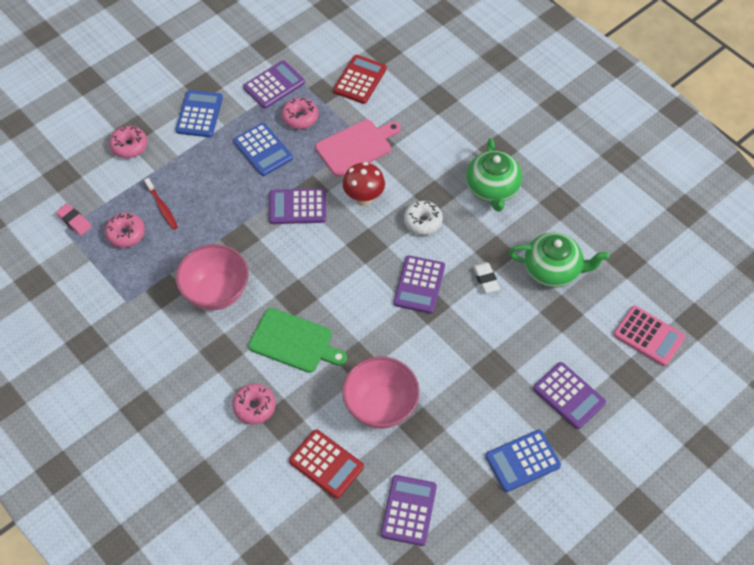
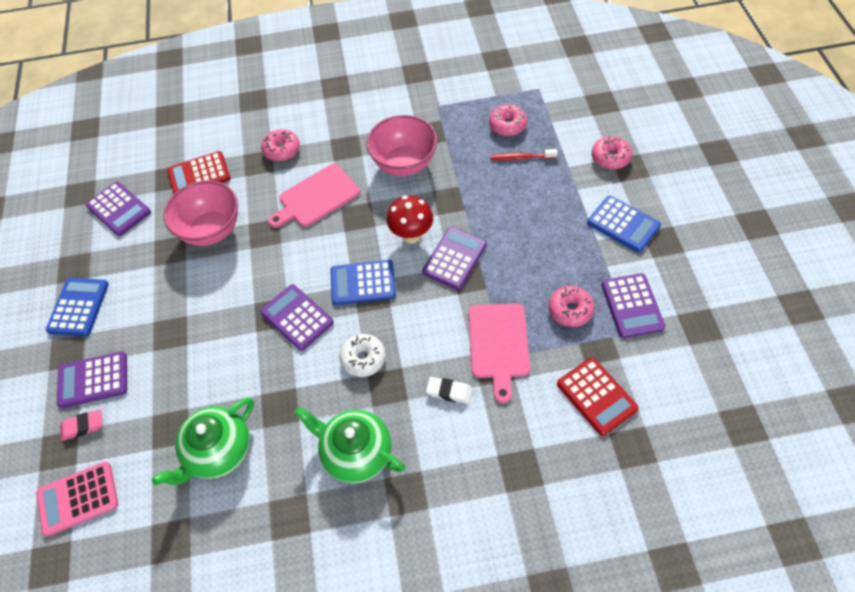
camera: 125 degrees right, 0 degrees up
pink eraser [56,203,92,236] -> pink eraser moved to [60,409,102,441]
blue calculator [233,123,293,176] -> blue calculator moved to [330,260,396,305]
green cutting board [249,308,347,373] -> pink cutting board [268,164,360,228]
red mushroom [343,162,385,206] -> red mushroom moved to [387,196,433,244]
white eraser [473,262,500,293] -> white eraser moved to [426,377,473,404]

